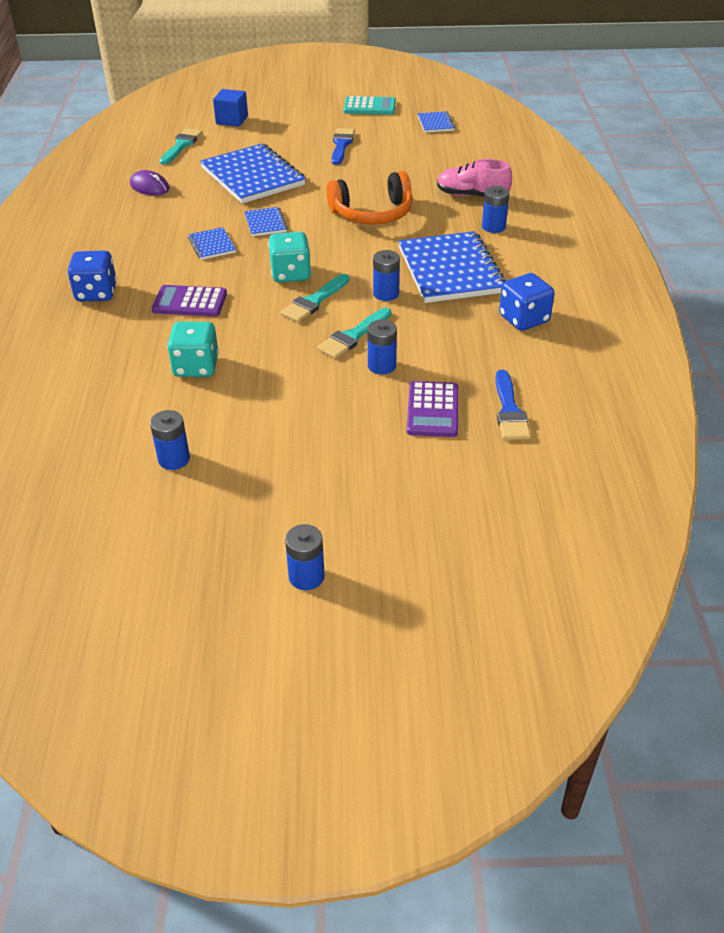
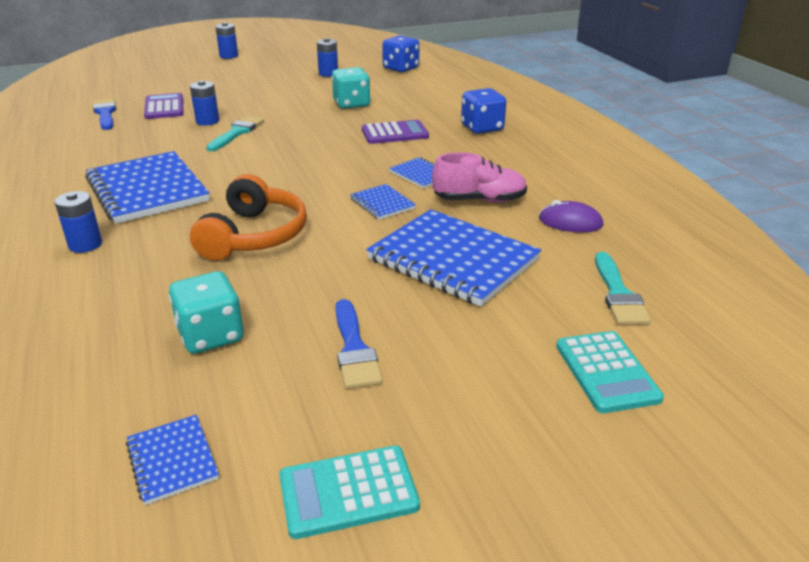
camera: 160 degrees right, 10 degrees down
blue cube [213,89,248,127] -> turquoise calculator [556,331,664,413]
turquoise dice [268,232,311,283] -> turquoise dice moved to [169,271,244,354]
turquoise brush [280,274,349,322] -> none
orange headphones [326,171,413,225] -> orange headphones turned 135 degrees clockwise [190,174,307,260]
blue battery [373,250,400,301] -> none
pink shoe [437,159,512,197] -> pink shoe moved to [432,152,527,203]
blue dice [499,273,555,331] -> blue dice moved to [382,35,419,72]

